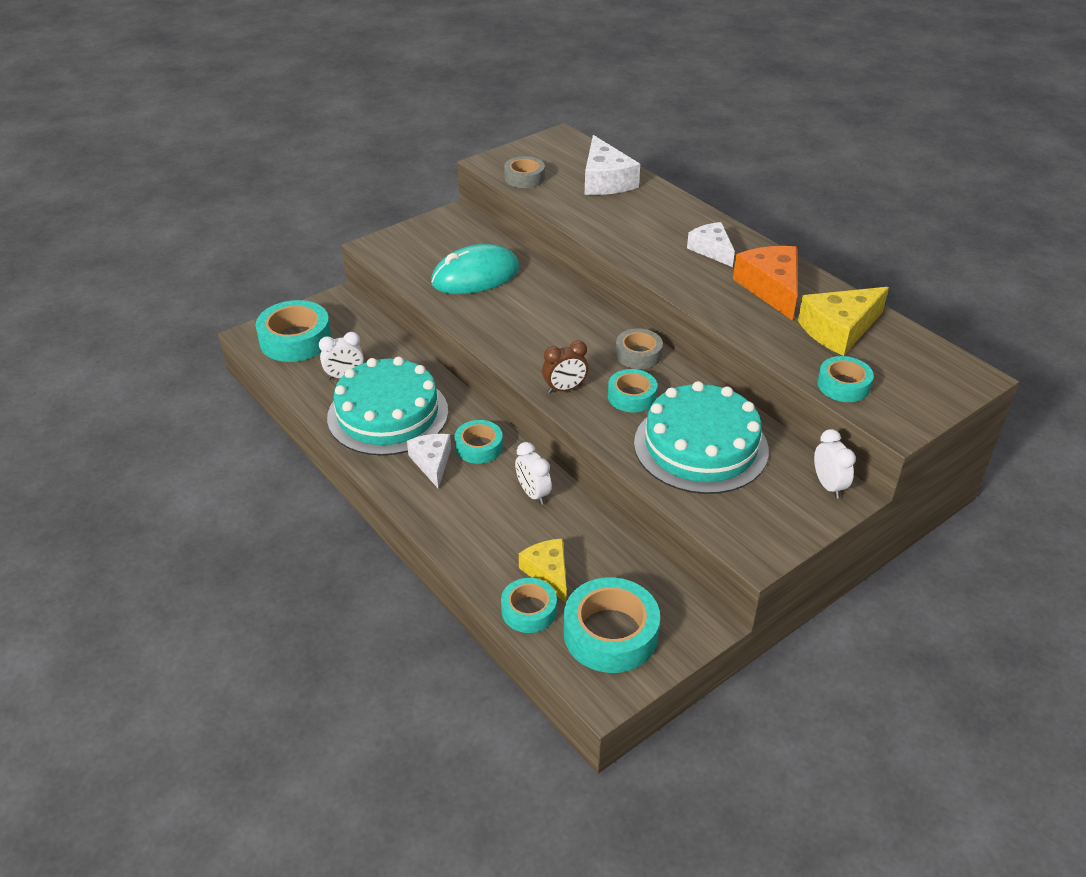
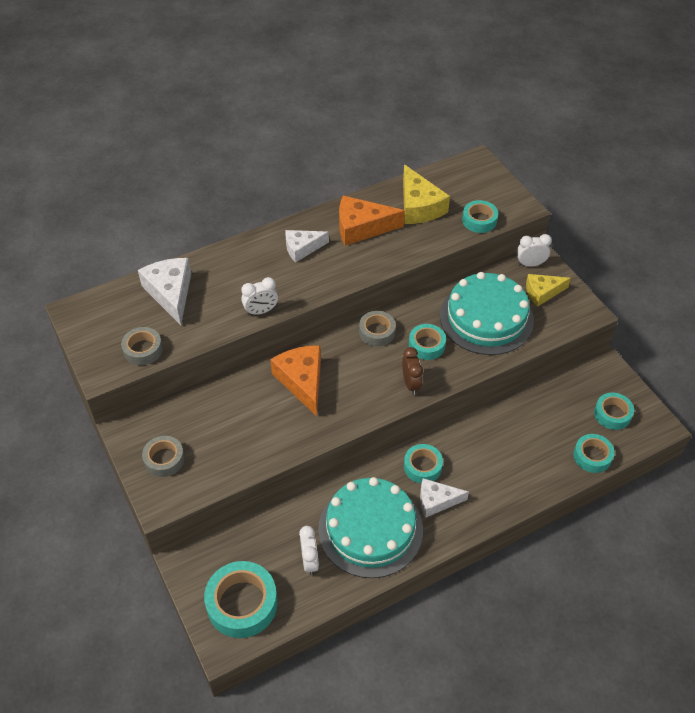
camera: 80 degrees left, 10 degrees up
turquoise mouse [431,244,520,294] -> none
white clock [515,442,552,505] -> white clock moved to [241,277,278,316]
yellow cheese [519,539,567,602] -> yellow cheese moved to [526,274,571,307]
turquoise tape [564,577,660,673] -> turquoise tape [594,393,634,430], size x0.60
white cheese [585,135,640,195] -> white cheese turned 105 degrees counterclockwise [138,258,191,325]
none -> grey tape [142,436,185,477]
none -> orange cheese [270,345,321,416]

